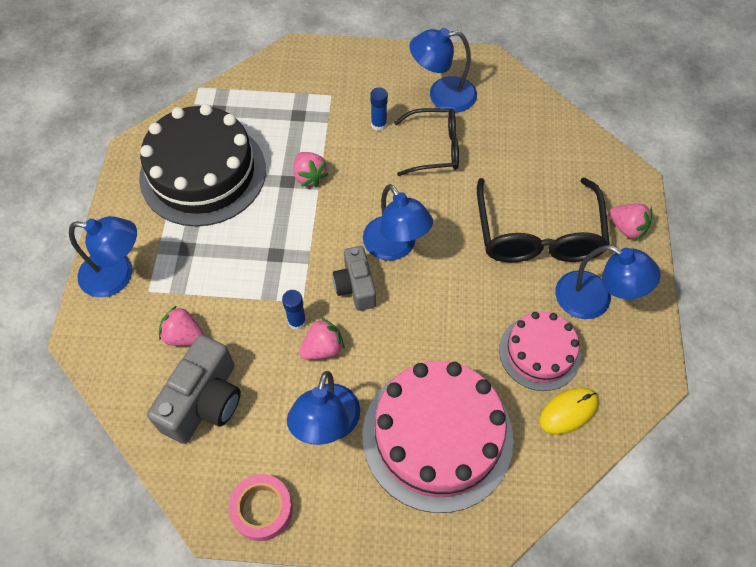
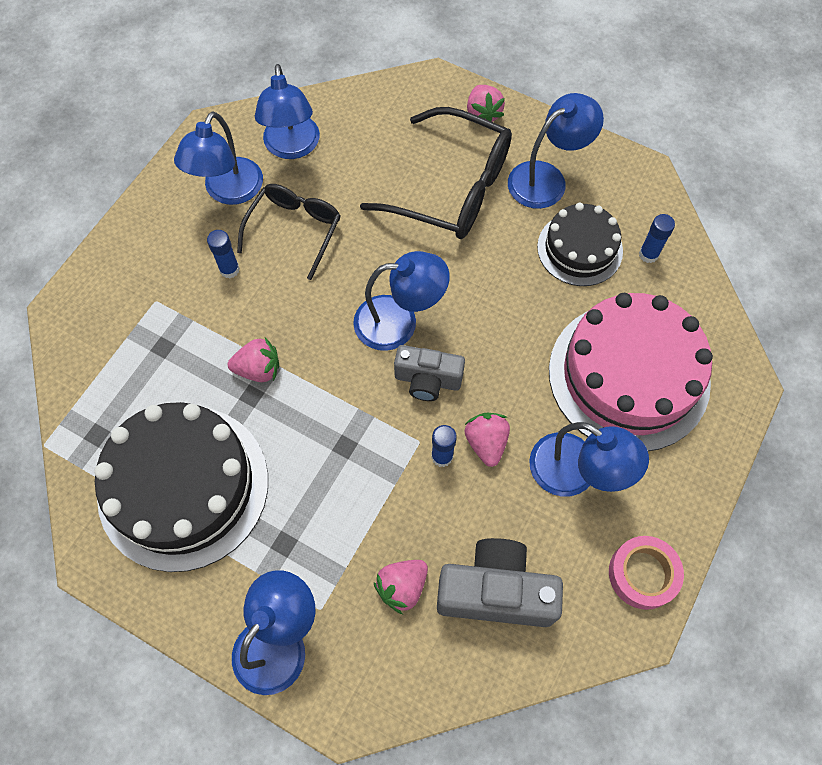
camera: 65 degrees left, 5 degrees up
grey camera [147,335,241,444] -> grey camera turned 45 degrees counterclockwise [437,538,563,627]
pink cake [499,312,581,391] -> black cake [537,203,623,286]
yellow mouse [539,387,599,435] -> blue glue stick [639,214,675,263]
pink strawberry [609,204,652,240] -> pink strawberry turned 105 degrees clockwise [467,85,505,122]
none -> blue lamp [255,64,320,159]

